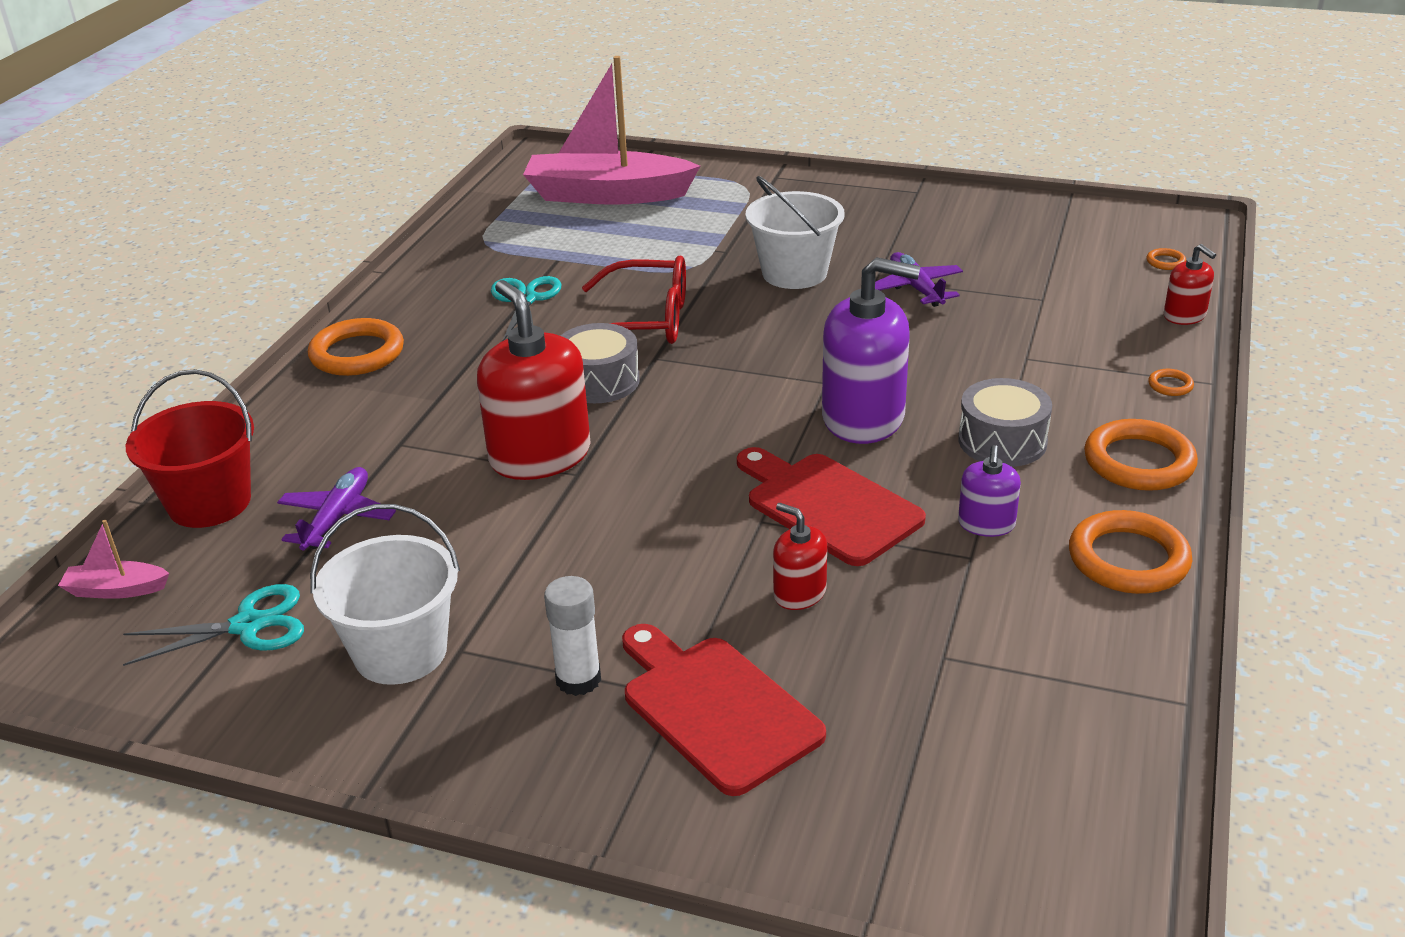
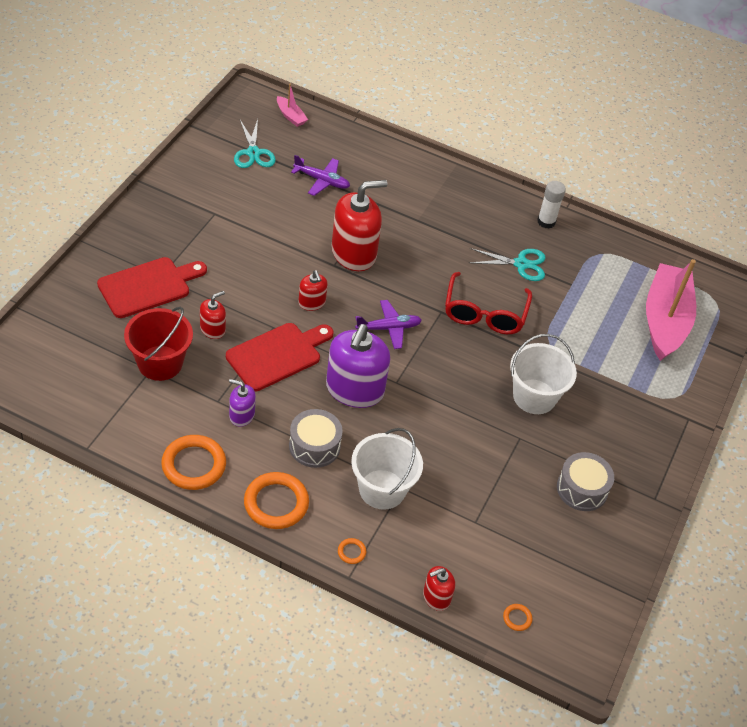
camera: 90 degrees right, 15 degrees up
pink boat [58,520,169,599] -> pink boat turned 135 degrees clockwise [277,84,308,127]
red bucket [126,369,254,528] -> red bucket moved to [124,307,193,381]
orange ring [308,318,404,376] -> none
white bucket [310,504,460,685] -> white bucket moved to [351,428,423,510]
white glue stick [544,576,601,696] -> white glue stick moved to [537,181,566,229]
grey drum [561,323,640,403] -> grey drum moved to [557,452,614,511]
purple plane [875,252,963,307] -> purple plane moved to [355,300,422,349]
none -> red soap dispenser [298,270,328,311]

